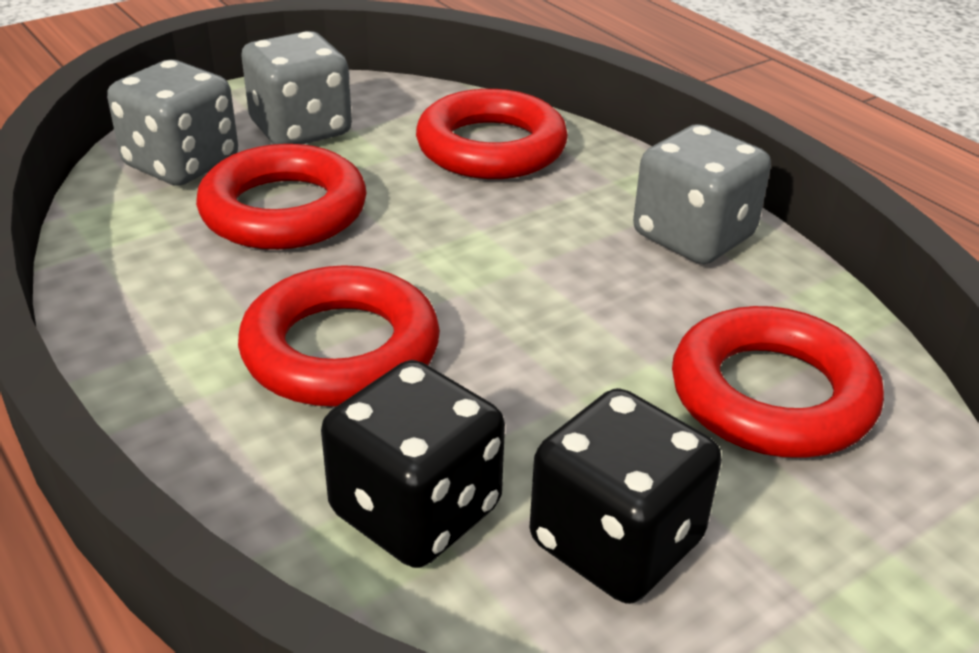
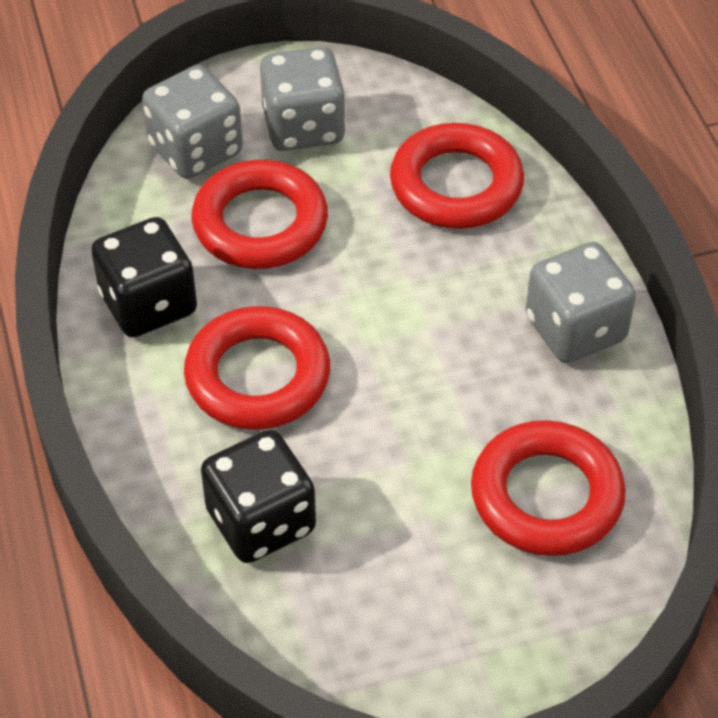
camera: 20 degrees right, 15 degrees up
black dice [530,388,722,604] -> black dice moved to [91,217,197,338]

